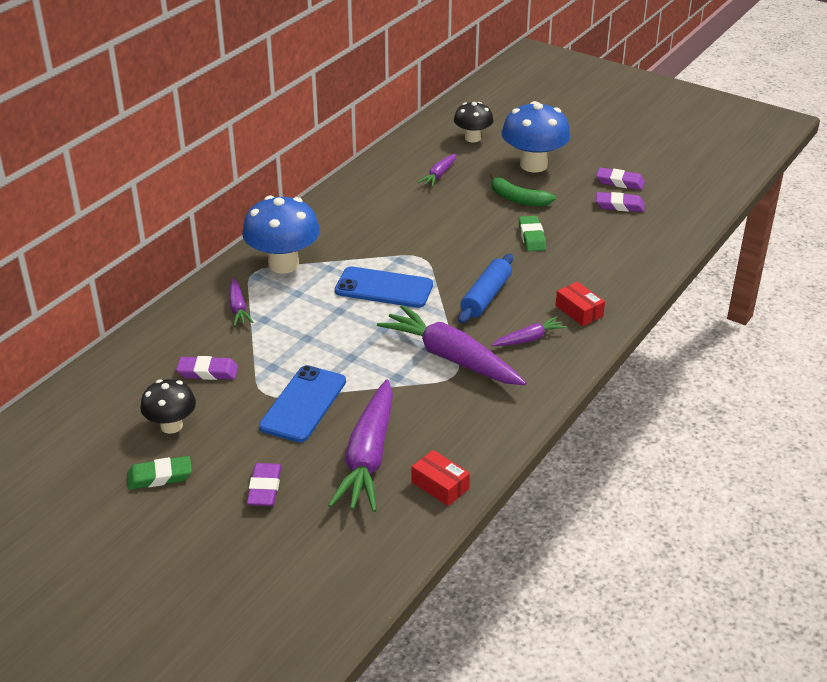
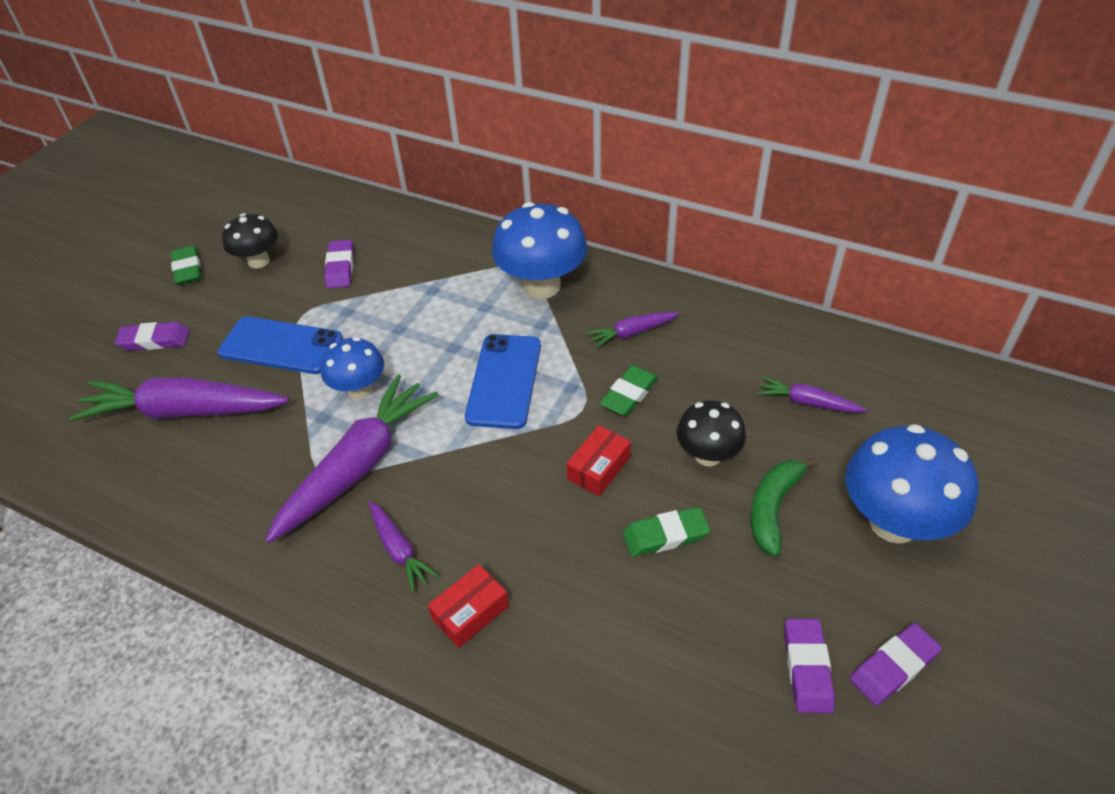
camera: 85 degrees right, 10 degrees up
purple carrot [229,278,254,326] -> purple carrot moved to [586,312,679,348]
red box [412,450,470,506] -> red box moved to [566,425,631,496]
black mushroom [454,102,494,143] -> black mushroom moved to [676,400,746,466]
blue rolling pin [458,254,513,324] -> none
purple eraser [596,168,645,190] -> purple eraser turned 45 degrees clockwise [850,623,942,706]
none -> blue mushroom [321,337,384,399]
none -> green eraser [600,365,659,416]

